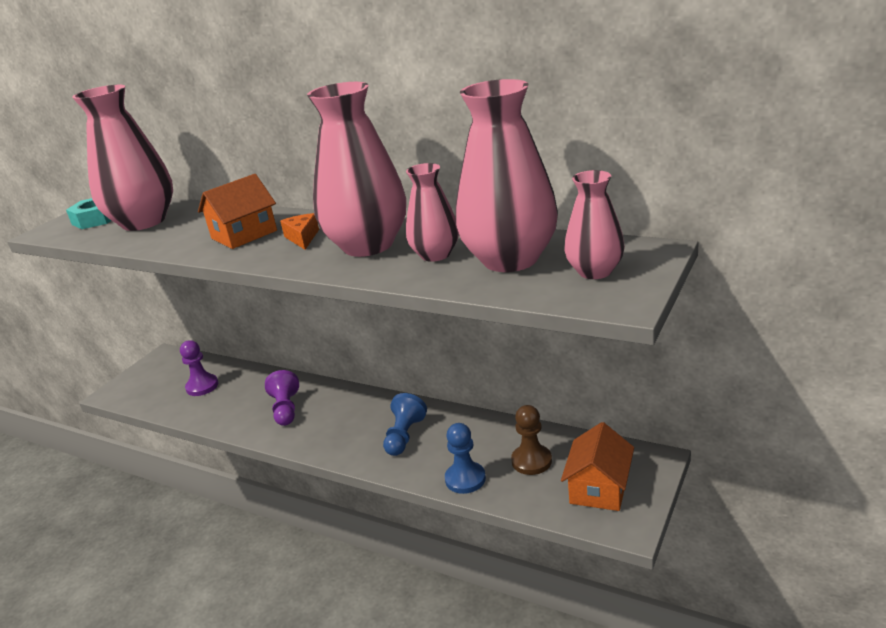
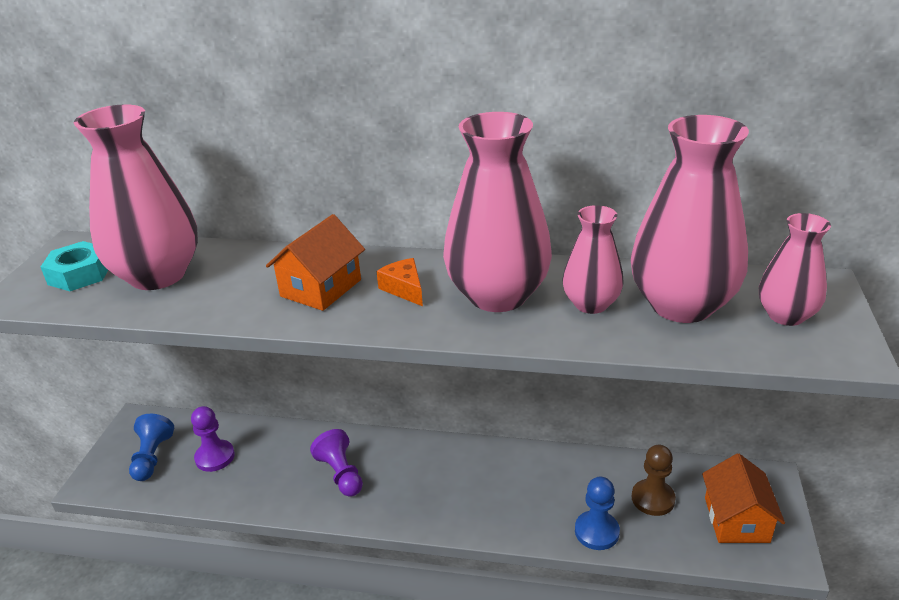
camera: 20 degrees left, 5 degrees up
blue pawn [383,393,427,456] -> blue pawn moved to [129,414,174,481]

